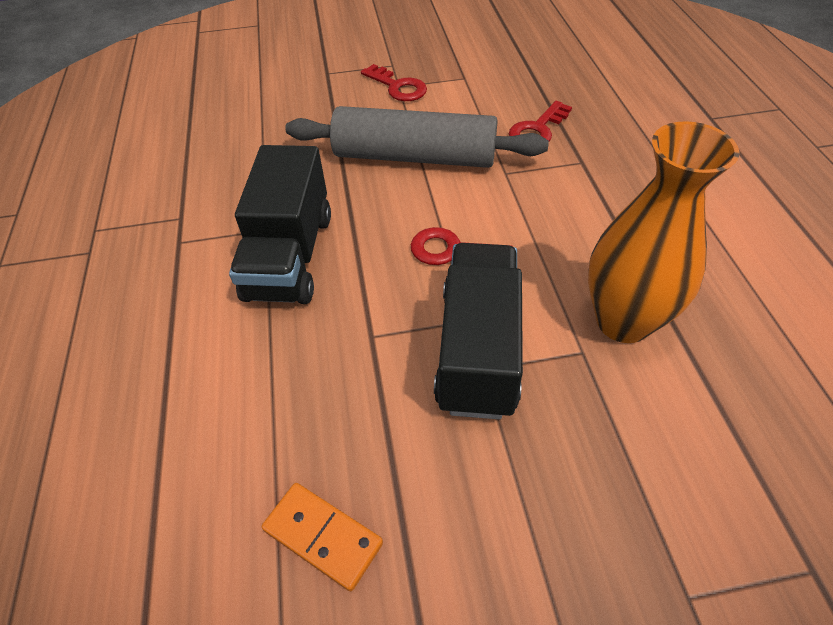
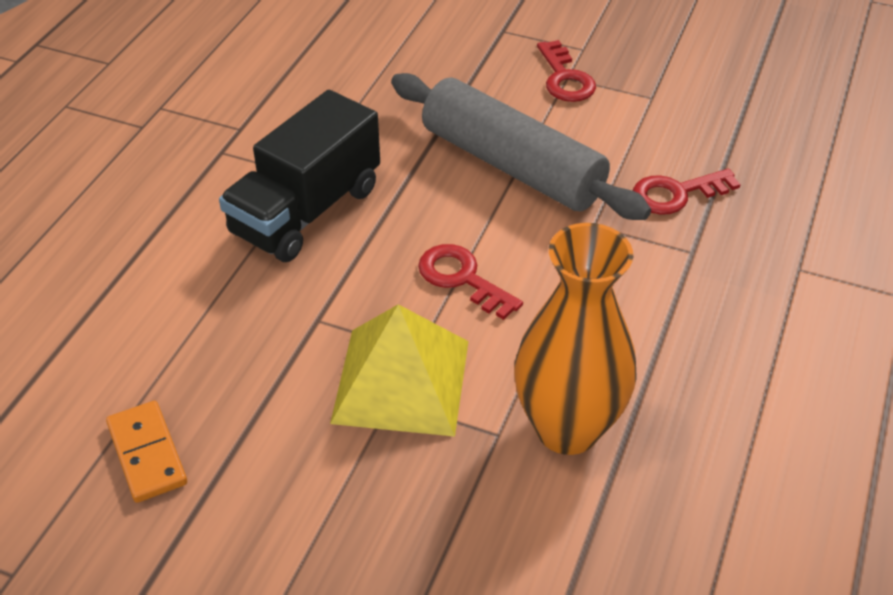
camera: 30 degrees right, 5 degrees down
black truck [434,243,523,419] -> yellow pyramid [330,304,469,437]

